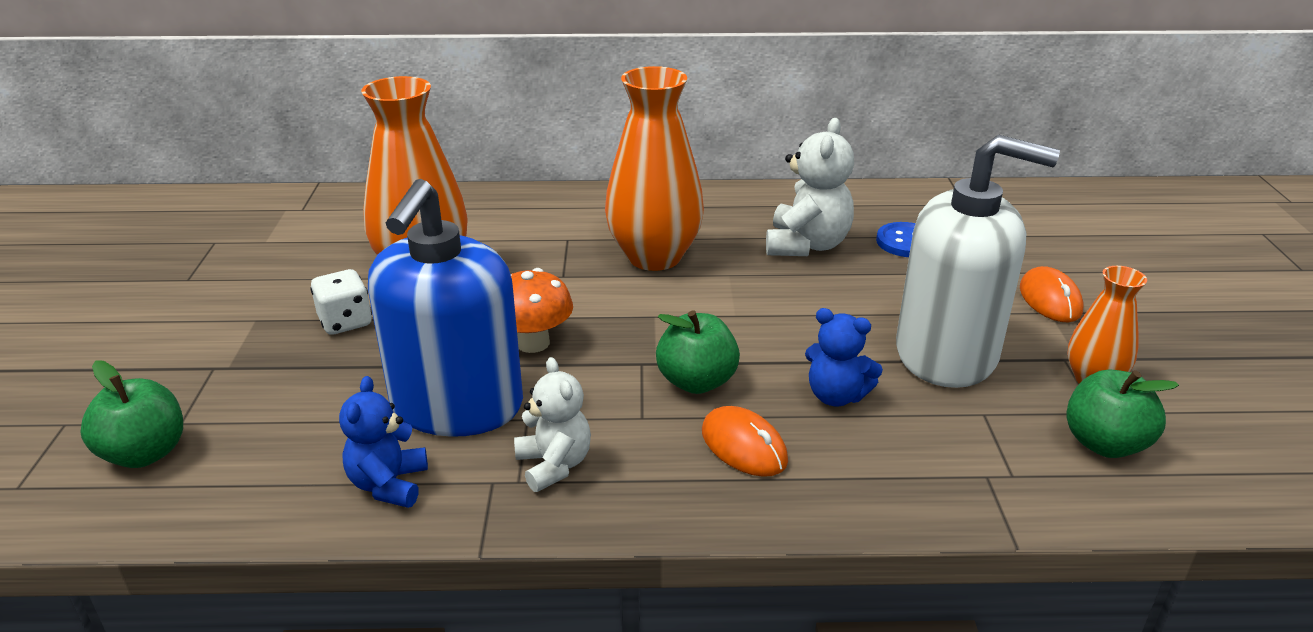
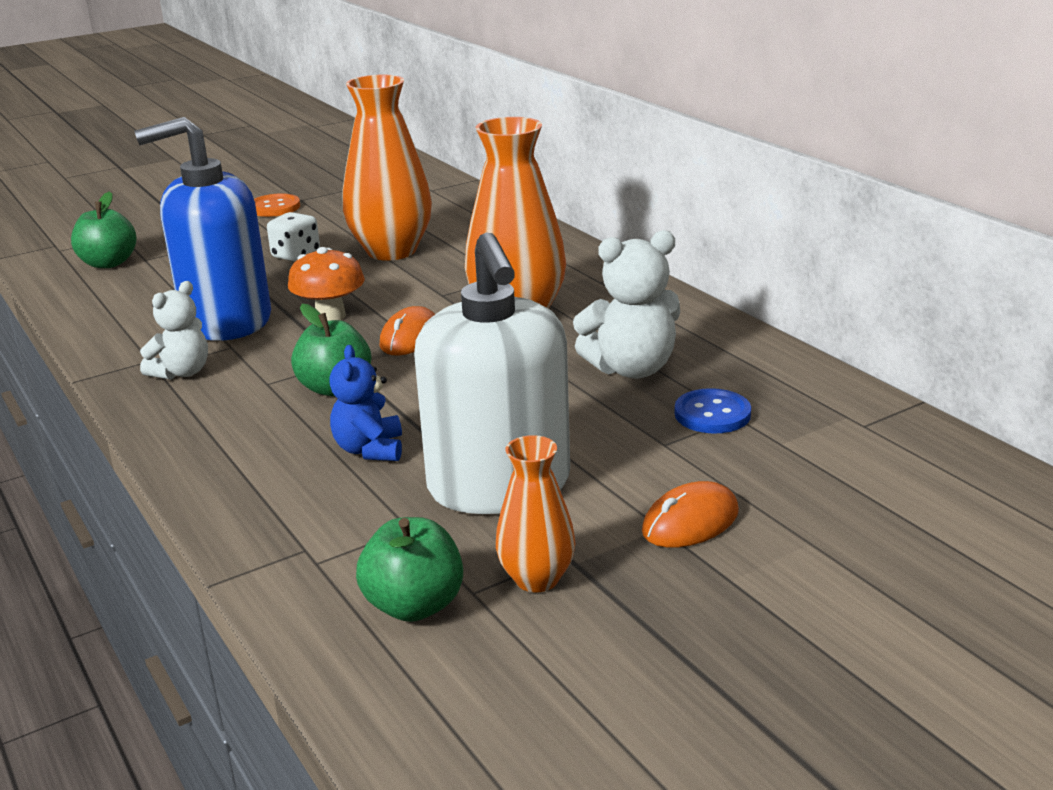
camera: 60 degrees right, 5 degrees down
blue teddy bear [339,376,428,508] -> none
orange mouse [702,406,788,477] -> orange mouse moved to [380,306,435,355]
none -> orange button [254,193,300,217]

